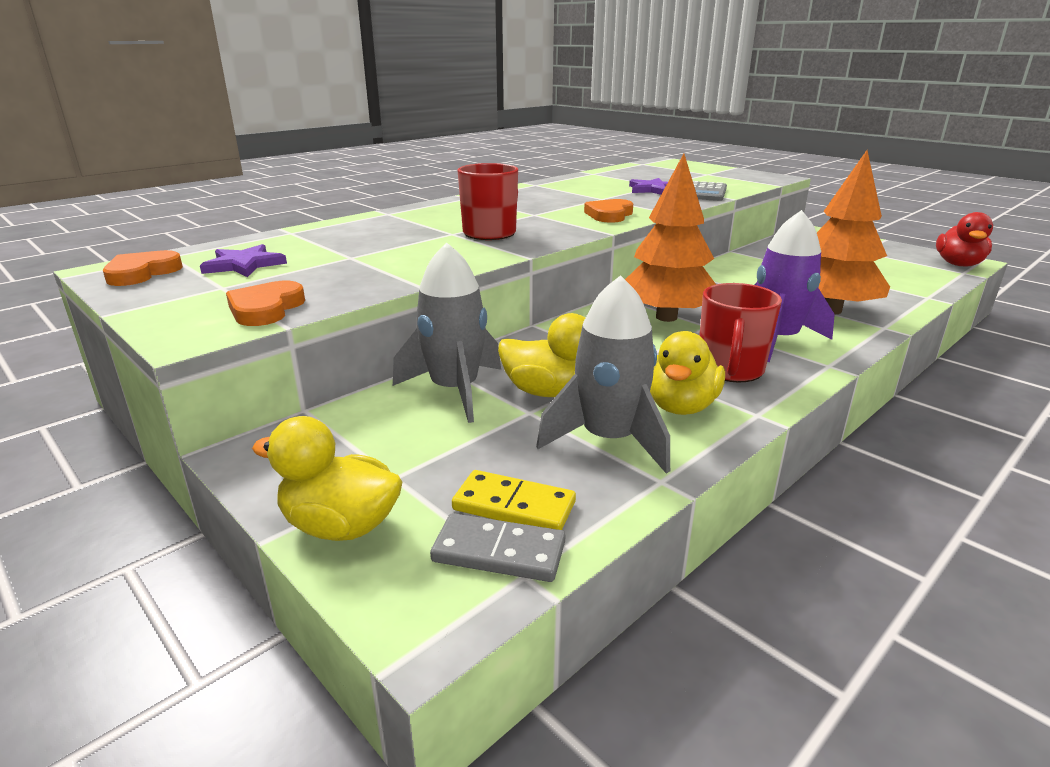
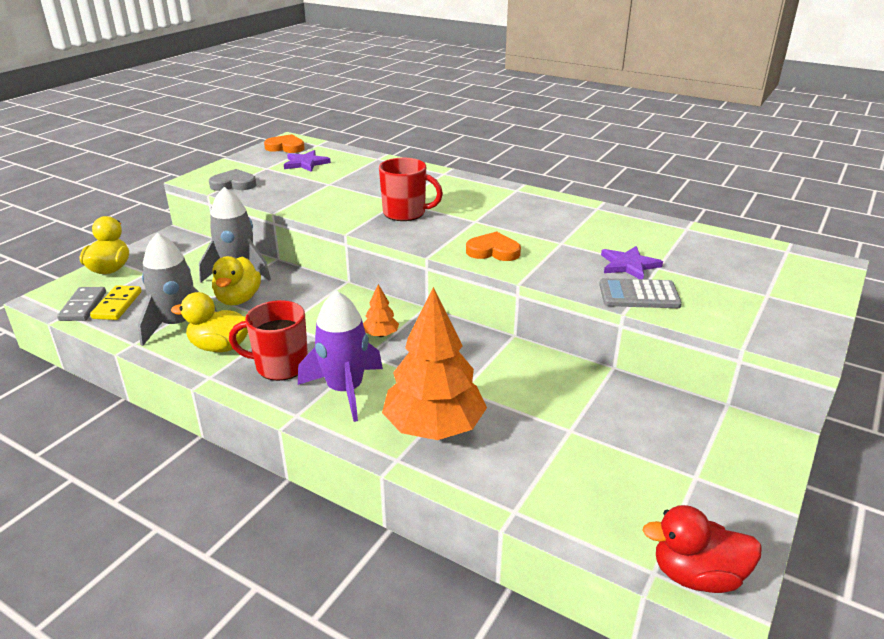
camera: 75 degrees right, 5 degrees up
orange heart [226,281,305,326] -> grey heart [209,169,256,191]
orange tree [625,154,716,322] -> orange tree [363,284,399,337], size x0.43

